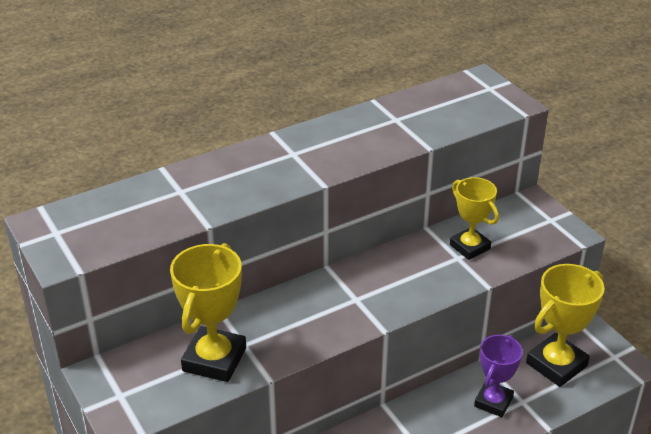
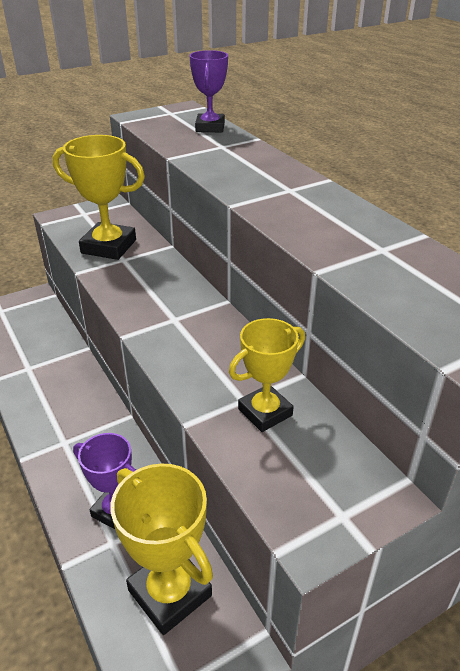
camera: 90 degrees right, 0 degrees up
none -> purple trophy [189,50,228,132]

